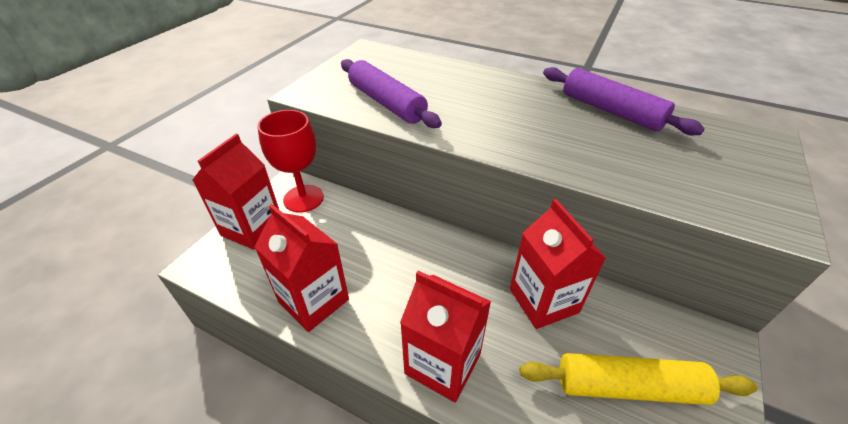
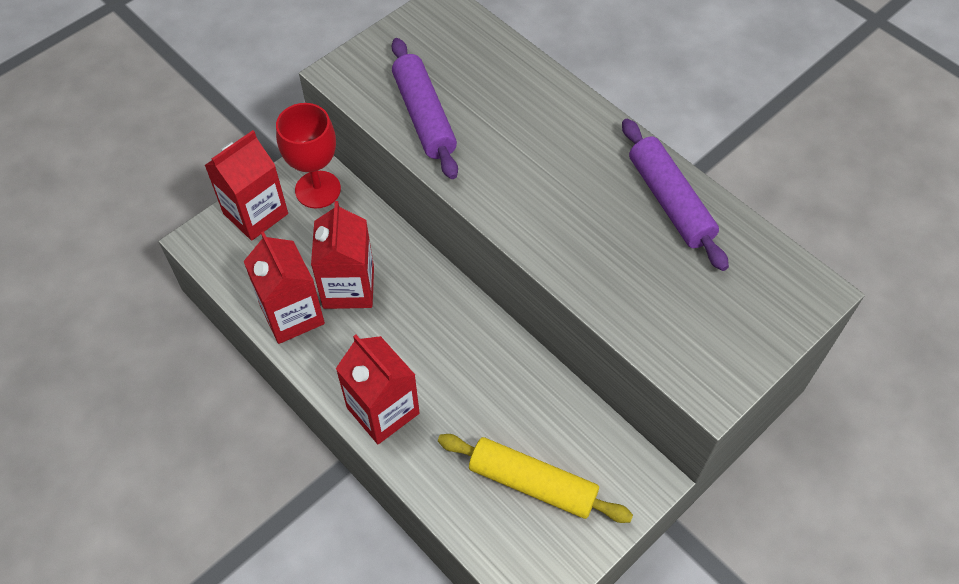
camera: 20 degrees right, 15 degrees up
red carton [510,199,606,329] -> red carton moved to [311,201,374,309]

